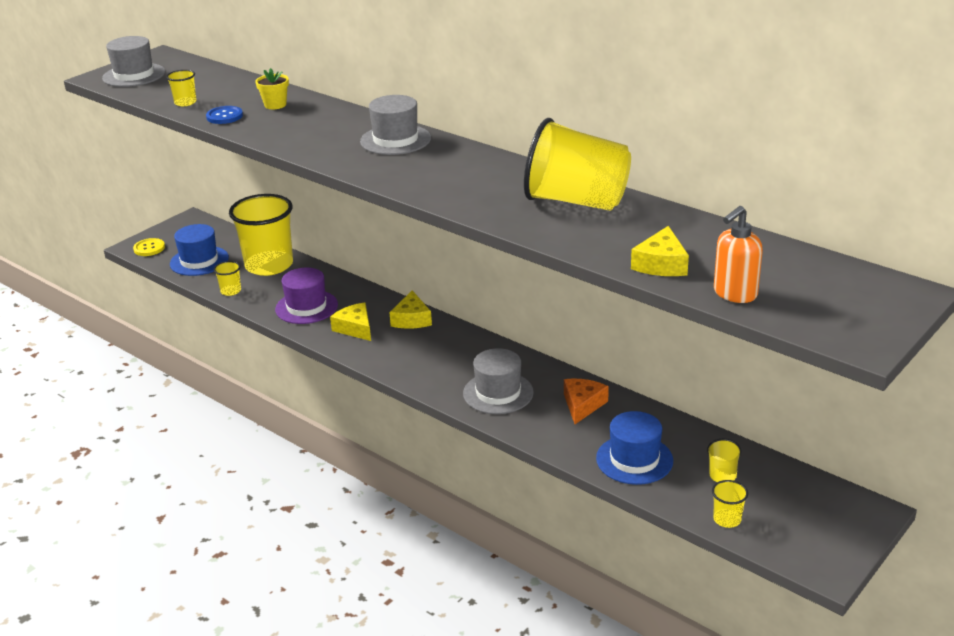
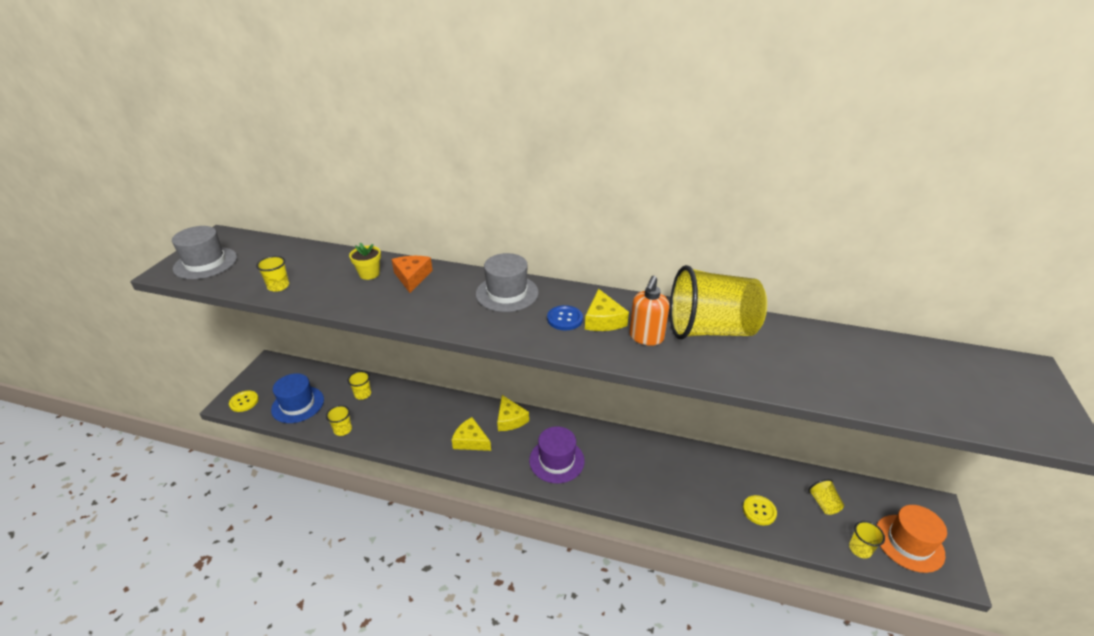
camera: 25 degrees left, 5 degrees up
blue button [206,106,243,124] -> blue button moved to [547,305,583,330]
yellow cup [229,194,293,276] -> yellow cup [348,371,371,400], size x0.41
purple hat [275,268,338,324] -> purple hat moved to [529,426,585,483]
grey hat [463,348,534,414] -> none
orange cheese [564,378,609,424] -> orange cheese moved to [391,256,433,293]
blue hat [596,411,673,485] -> yellow button [743,495,777,526]
yellow cheese [631,226,689,276] -> yellow cheese moved to [585,289,629,331]
orange soap dispenser [714,206,763,303] -> orange soap dispenser moved to [629,276,669,346]
none -> orange hat [877,505,947,573]

